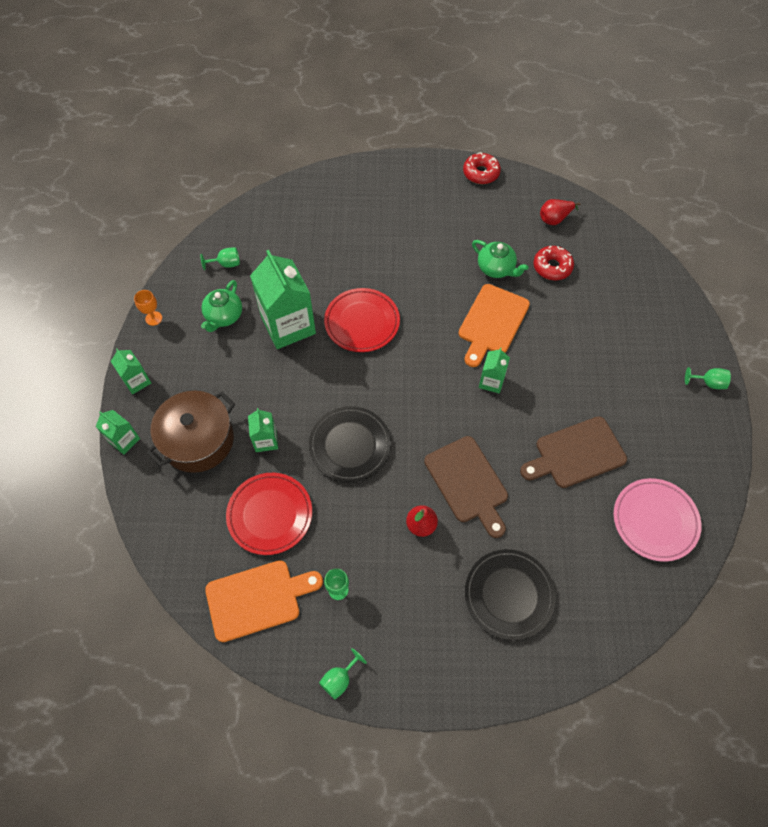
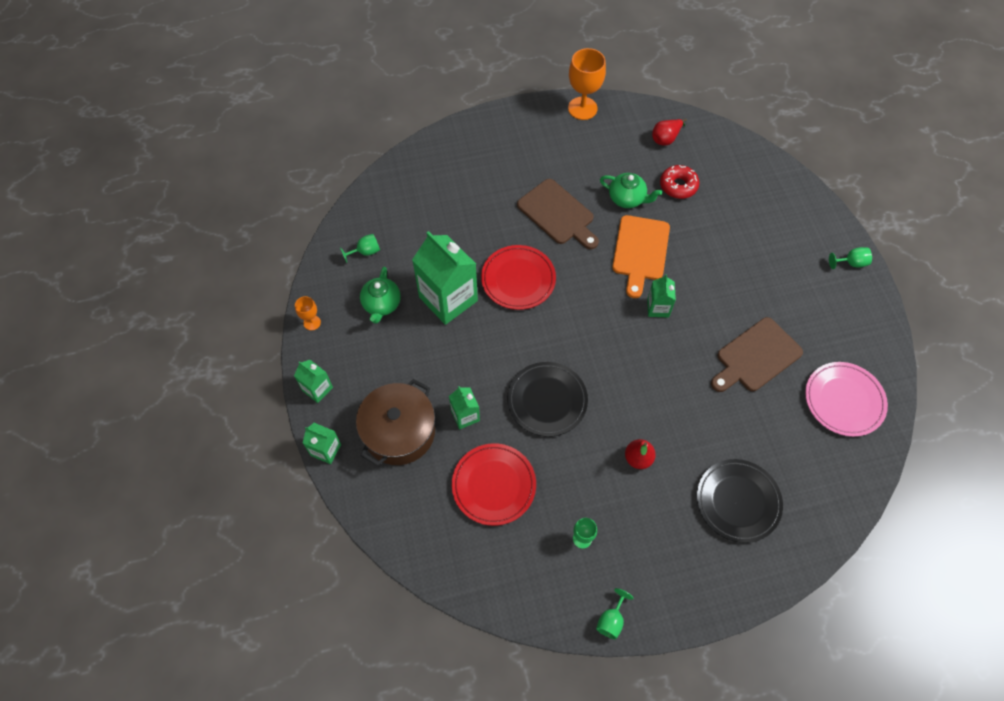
camera: 15 degrees left, 0 degrees up
orange cutting board [205,560,323,642] -> none
brown cutting board [424,436,508,538] -> brown cutting board moved to [517,179,599,249]
red donut [463,152,501,184] -> orange goblet [568,48,606,120]

